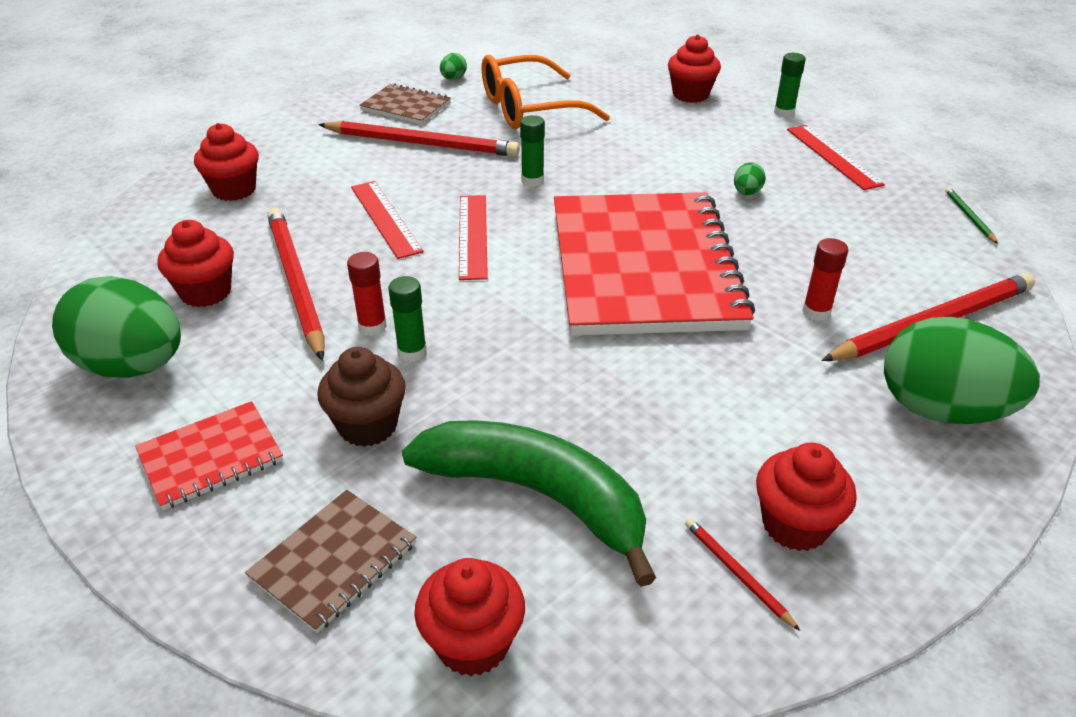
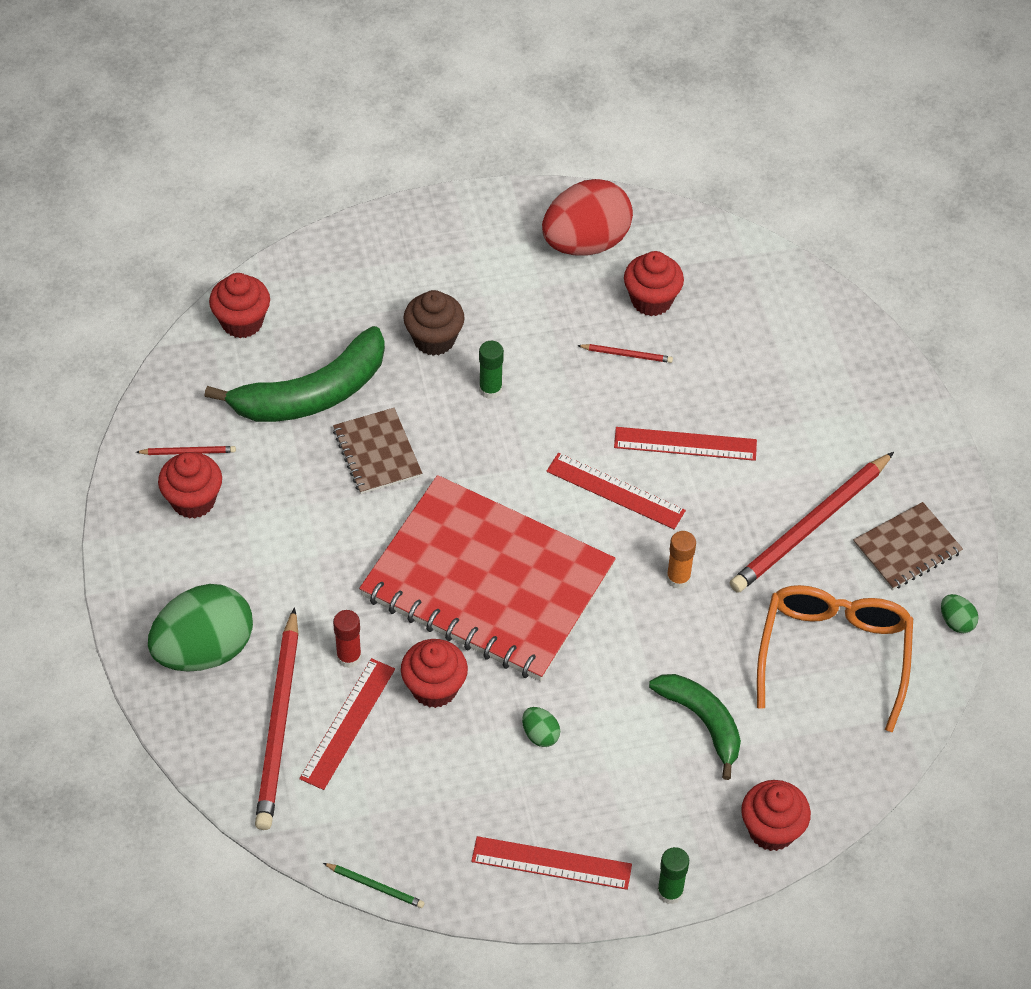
camera: 120 degrees right, 15 degrees up
green egg [52,276,181,378] -> red egg [542,179,633,256]
red notebook [135,401,283,510] -> none
red cupcake [194,123,259,201] -> red cupcake moved to [401,639,468,708]
brown notebook [245,490,416,633] -> brown notebook moved to [333,408,422,494]
red pencil [267,208,324,361] -> red pencil [577,344,673,363], size x0.43
red glue stick [347,252,387,336] -> none
green glue stick [520,115,545,187] -> orange glue stick [666,531,696,589]
none -> red ruler [299,658,395,790]
none -> green banana [649,674,741,780]

